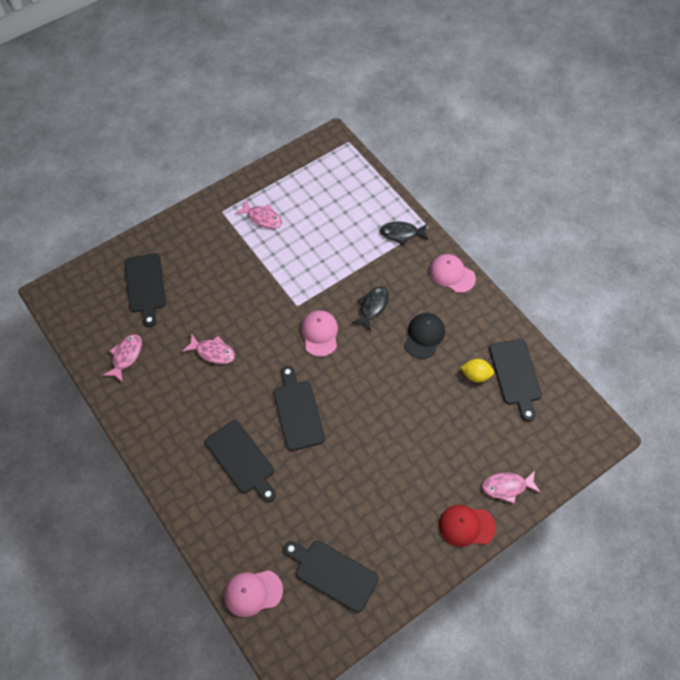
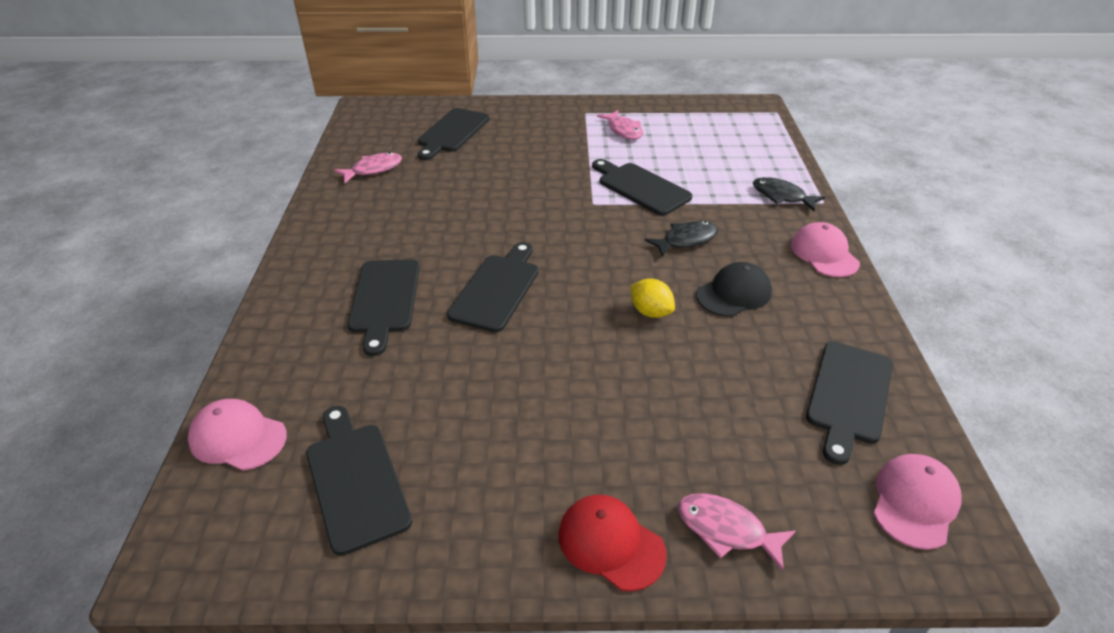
camera: 35 degrees right, 20 degrees down
pink fish [182,333,235,364] -> none
pink cap [301,310,338,357] -> pink cap moved to [873,454,962,550]
yellow lemon [461,359,494,382] -> yellow lemon moved to [631,278,675,318]
none -> black cutting board [592,159,692,216]

